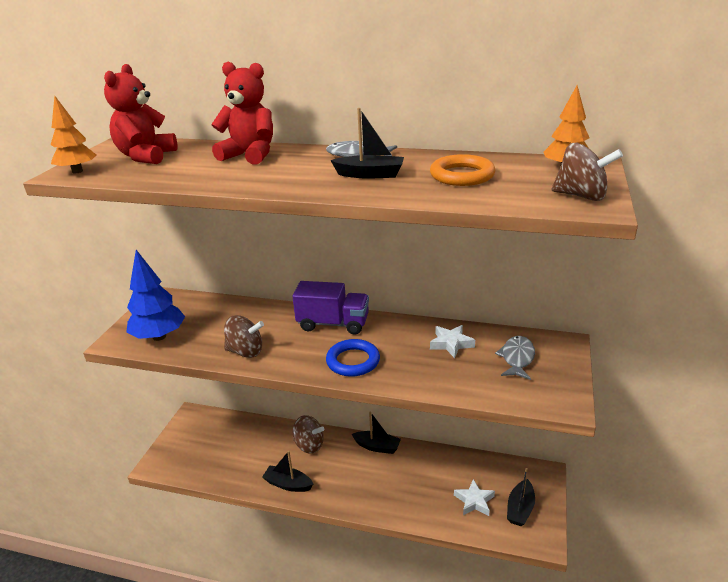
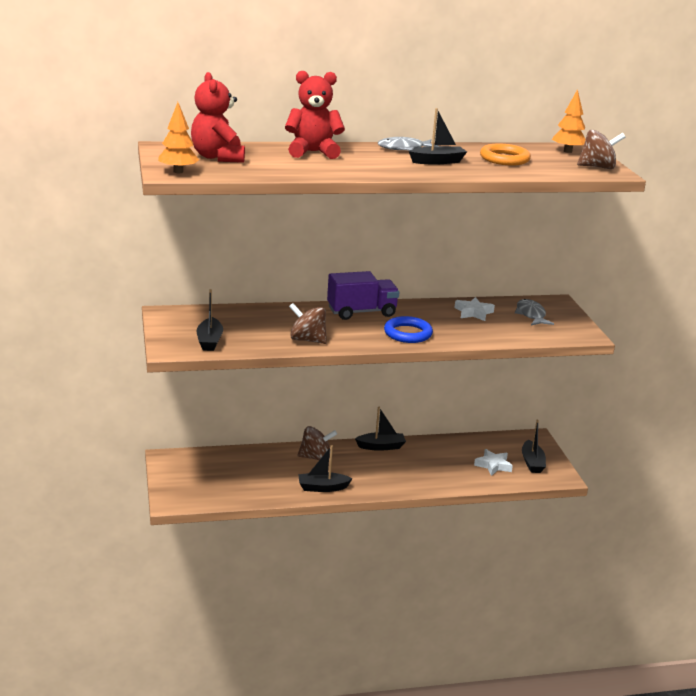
camera: 30 degrees left, 5 degrees down
blue tree [126,250,185,341] -> black boat [197,289,223,351]
brown spinning top [224,315,264,358] -> brown spinning top turned 135 degrees counterclockwise [289,303,327,344]

